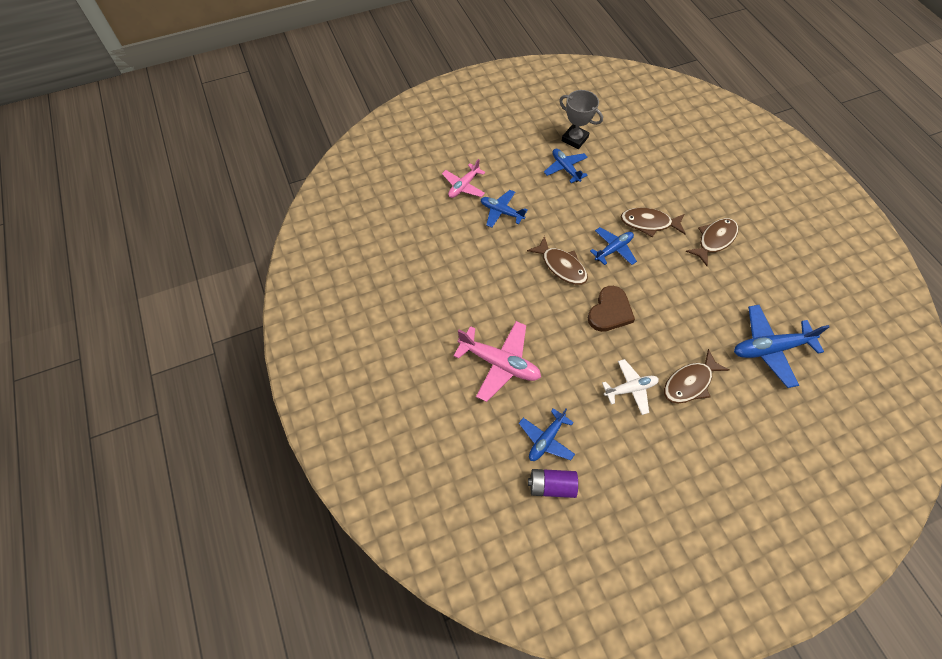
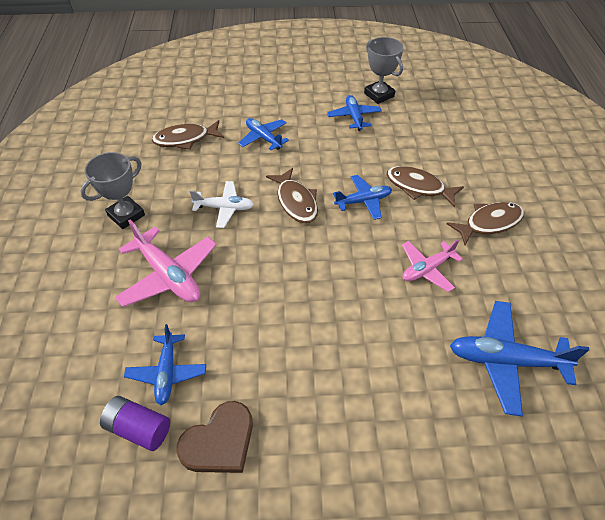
camera: 20 degrees right, 10 degrees down
pink plane [442,159,486,198] -> pink plane moved to [402,239,463,292]
blue plane [519,408,575,461] -> blue plane turned 60 degrees counterclockwise [124,324,206,405]
brown heart [588,286,635,332] -> brown heart moved to [176,401,253,473]
white plane [602,359,659,415] -> white plane moved to [190,181,254,228]
brown fish [664,349,729,403] -> brown fish moved to [152,120,224,150]
none -> grey trophy [80,152,145,229]

